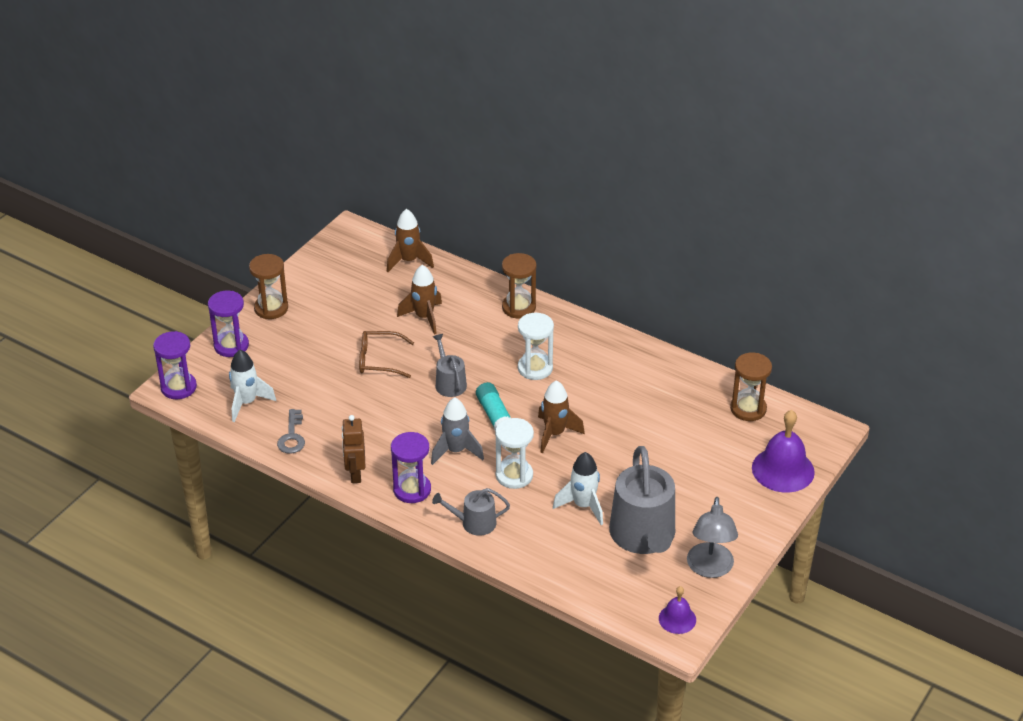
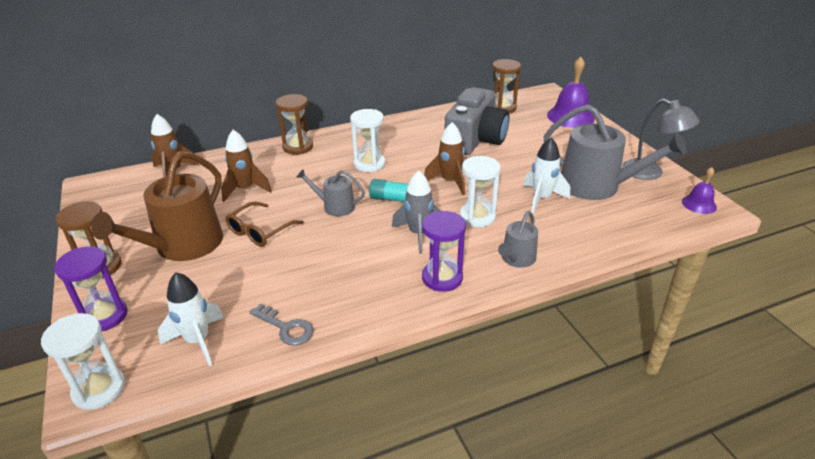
camera: 55 degrees left, 5 degrees down
purple hourglass [153,331,197,399] -> white hourglass [41,313,125,410]
brown robot [342,415,365,483] -> none
none -> brown watering can [91,151,223,261]
none -> grey camera [444,87,509,155]

